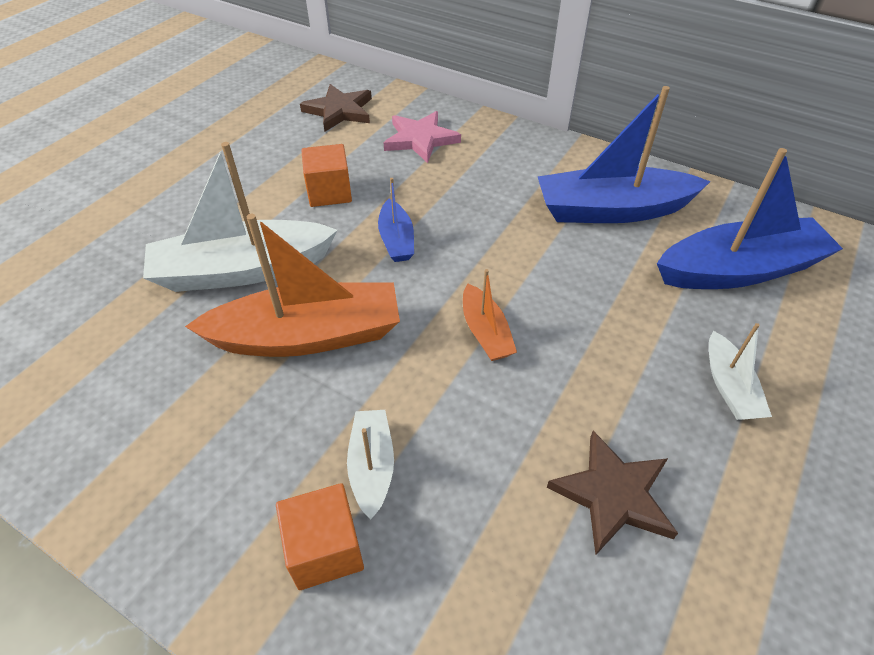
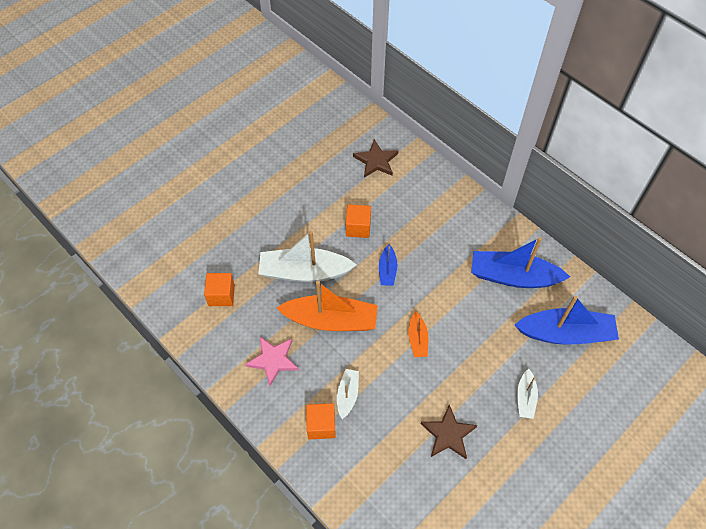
camera: 15 degrees right, 10 degrees up
pink star [384,111,461,163] -> pink star moved to [245,337,299,386]
none -> orange cube [204,273,235,306]

